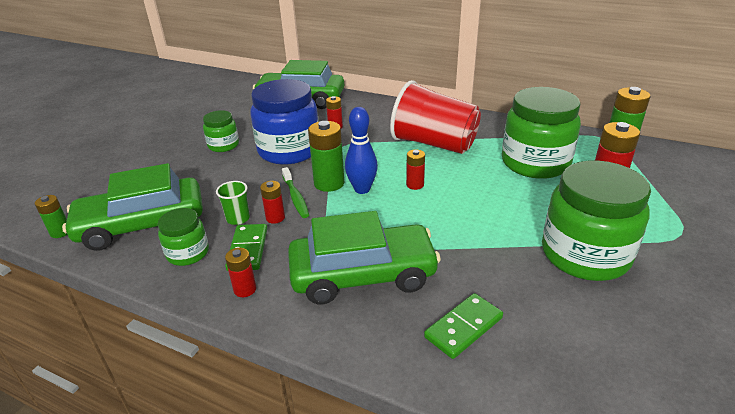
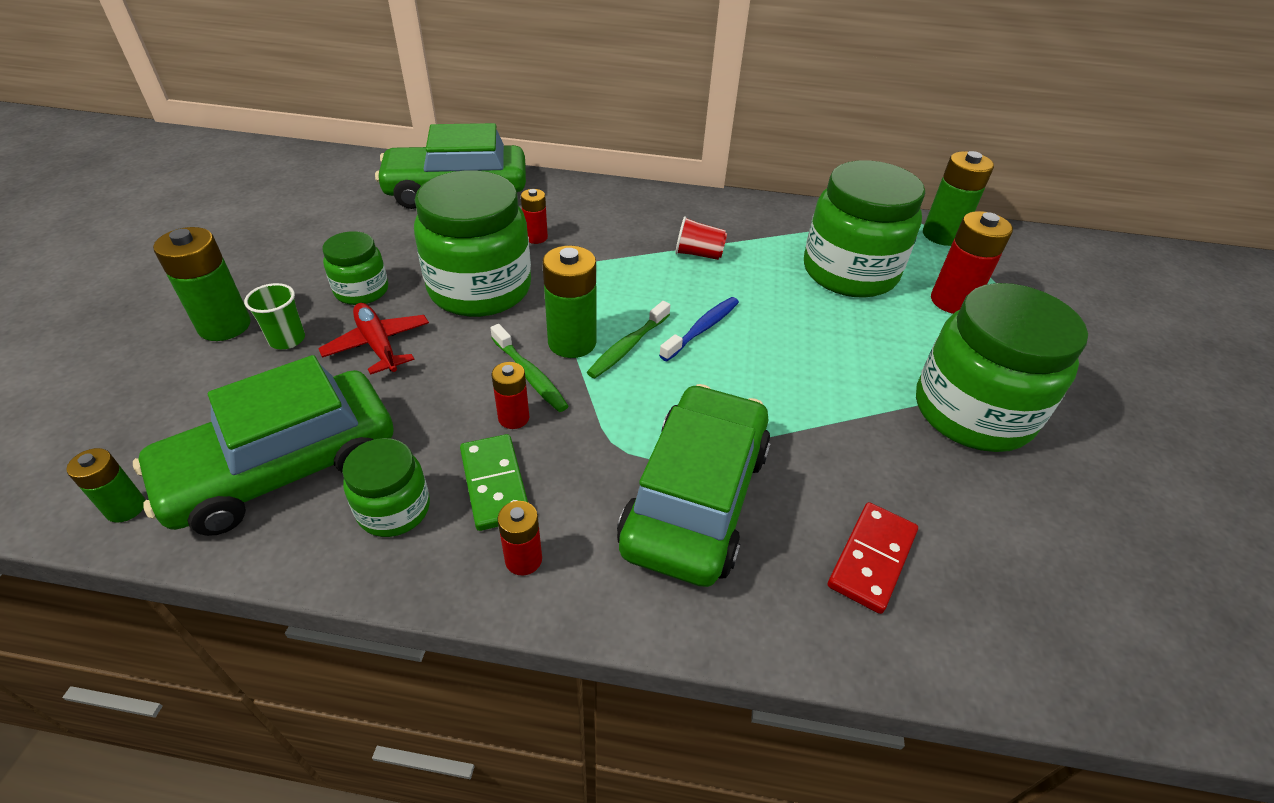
camera: 20 degrees left, 10 degrees up
green cup [216,181,250,225] -> green cup moved to [244,283,305,349]
blue jar [250,79,319,165] -> green jar [414,170,531,317]
green car [288,211,441,304] -> green car turned 45 degrees counterclockwise [617,384,771,587]
blue bowling pin [345,107,378,194] -> green toothbrush [587,301,670,378]
red cup [390,80,481,154] -> red cup [675,216,727,260], size x0.41
red battery [406,149,425,190] -> blue toothbrush [659,297,739,361]
green domino [424,293,503,359] -> red domino [828,502,918,614]
none -> green battery [153,227,251,341]
none -> red plane [318,303,429,375]

